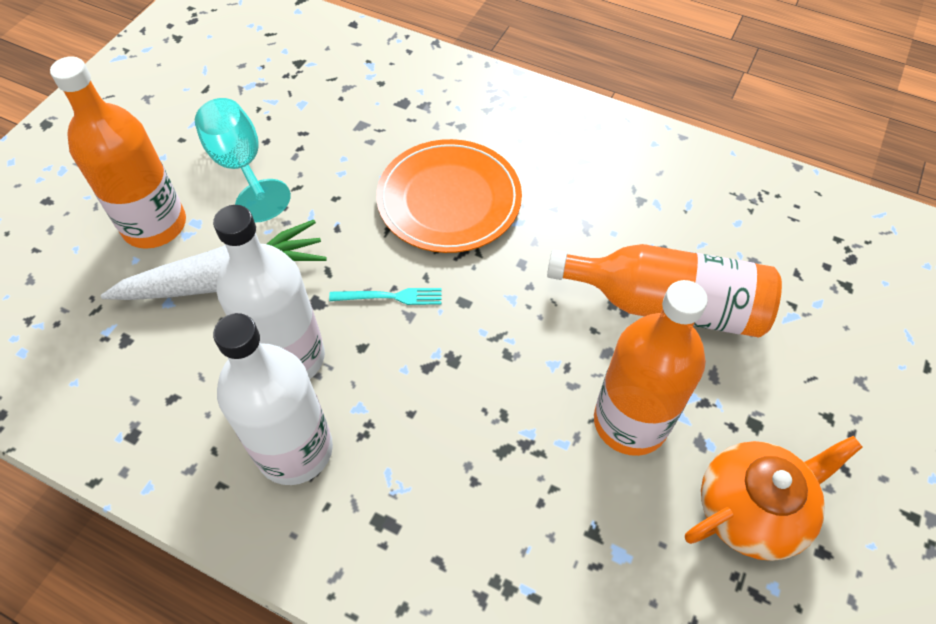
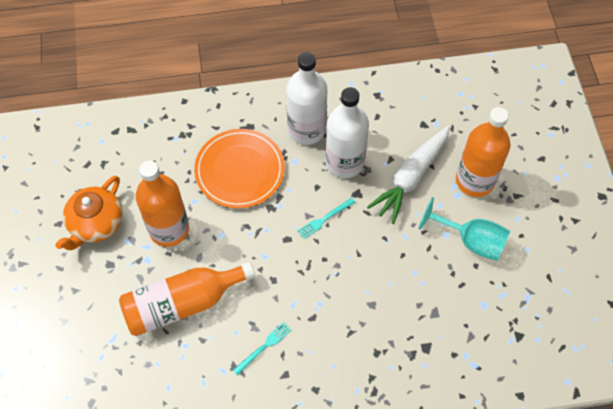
camera: 145 degrees right, 5 degrees up
orange plate [376,139,522,253] -> orange plate moved to [194,129,285,208]
none -> turquoise fork [233,322,291,376]

